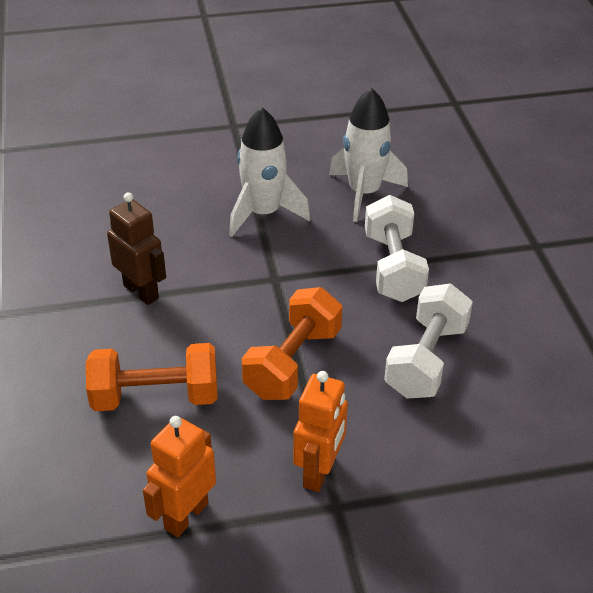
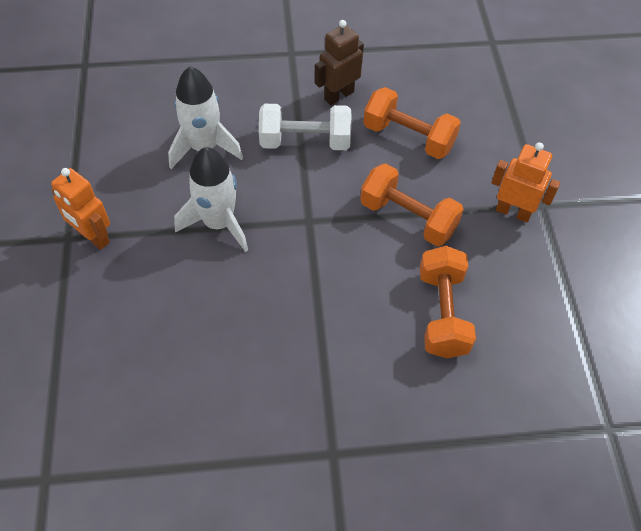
camera: 85 degrees left, 15 degrees up
brown robot [107,192,166,305] -> brown robot moved to [315,20,364,105]
orange robot [143,416,216,537] -> orange robot moved to [51,168,110,250]
white dumbbell [384,284,473,398] -> orange dumbbell [363,87,461,159]

